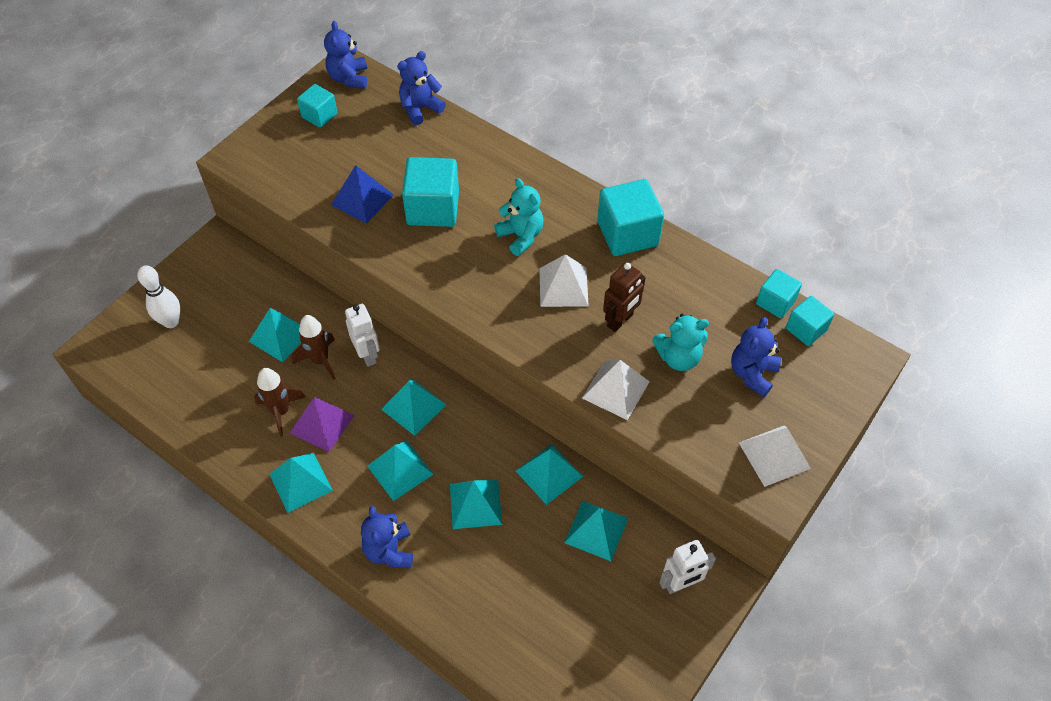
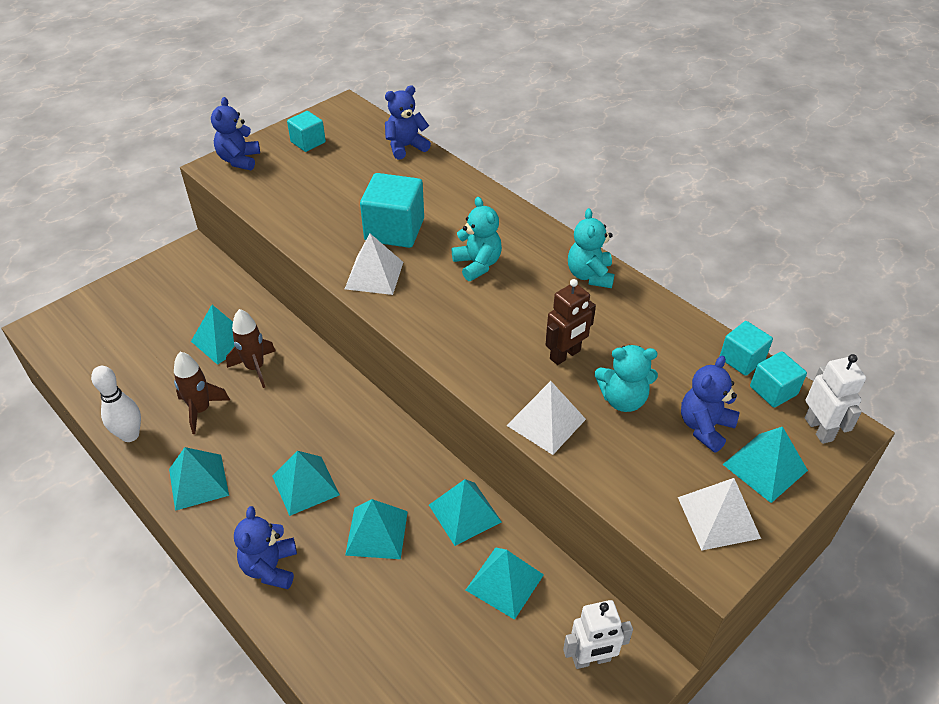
camera: 10 degrees right, 10 degrees down
white bowling pin [137,265,180,328] -> white bowling pin moved to [91,366,141,442]
purple pyramid [290,397,355,452] -> none
blue teddy bear [324,21,367,89] -> blue teddy bear moved to [211,97,260,170]
blue pyramid [331,165,394,224] -> none
white robot [345,304,380,367] -> white robot moved to [805,354,866,444]
turquoise pyramid [381,379,447,436] -> turquoise pyramid moved to [723,427,808,503]
white pyramid [539,254,589,307] -> white pyramid moved to [345,234,403,295]
turquoise cube [597,179,664,256] -> turquoise teddy bear [568,208,615,288]

